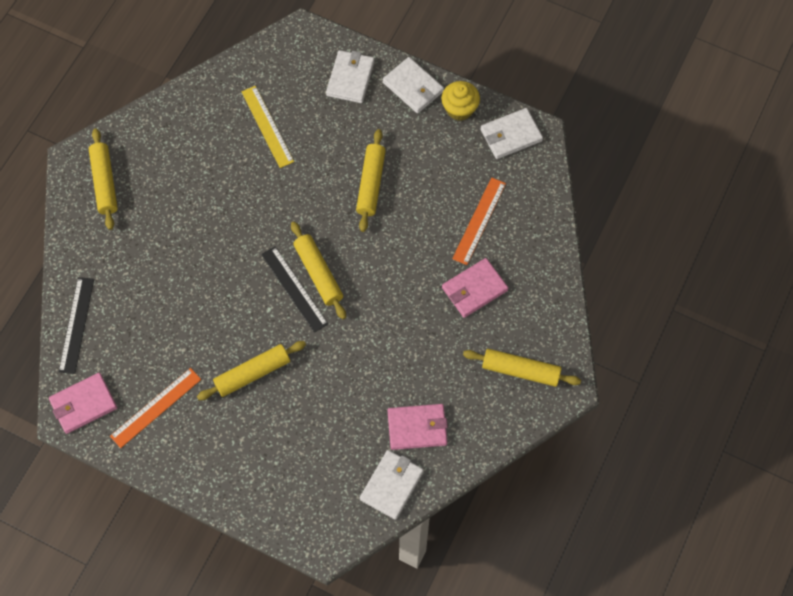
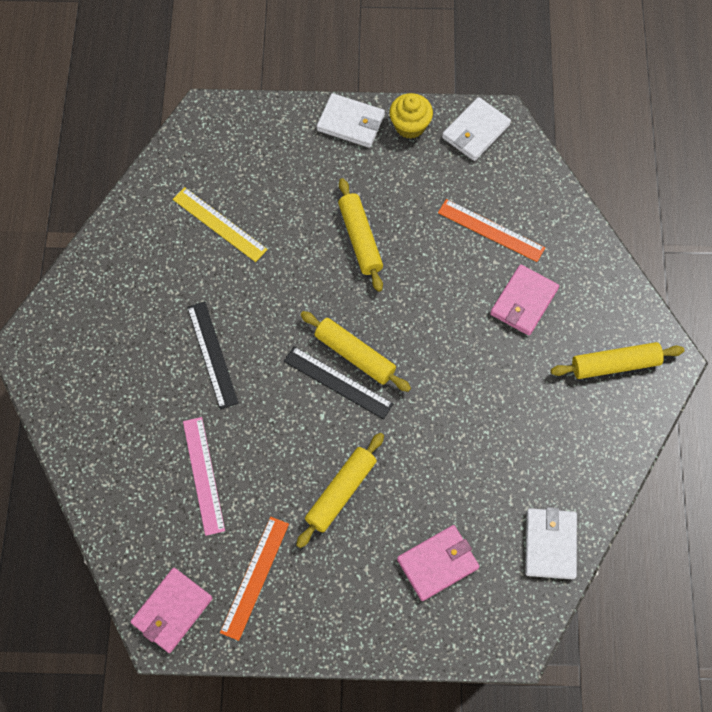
camera: 25 degrees left, 0 degrees up
black ruler [59,277,94,374] -> black ruler moved to [187,301,239,409]
yellow rolling pin [89,128,118,230] -> none
white wallet [326,50,375,103] -> none
pink wallet [388,404,448,450] -> pink wallet moved to [397,525,480,601]
orange ruler [452,177,506,265] -> orange ruler turned 60 degrees counterclockwise [438,199,545,262]
none -> pink ruler [183,417,225,536]

